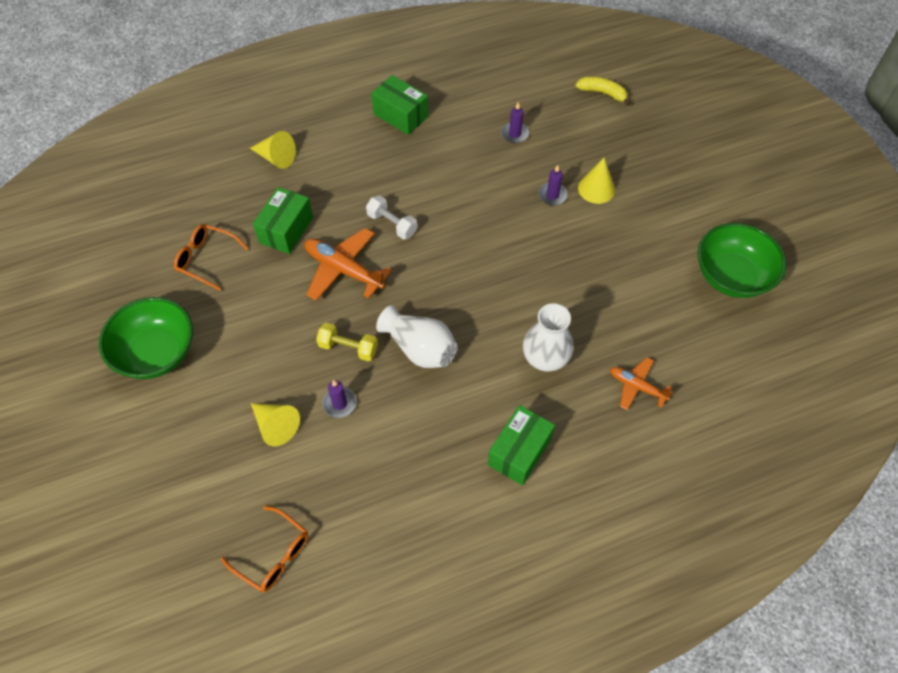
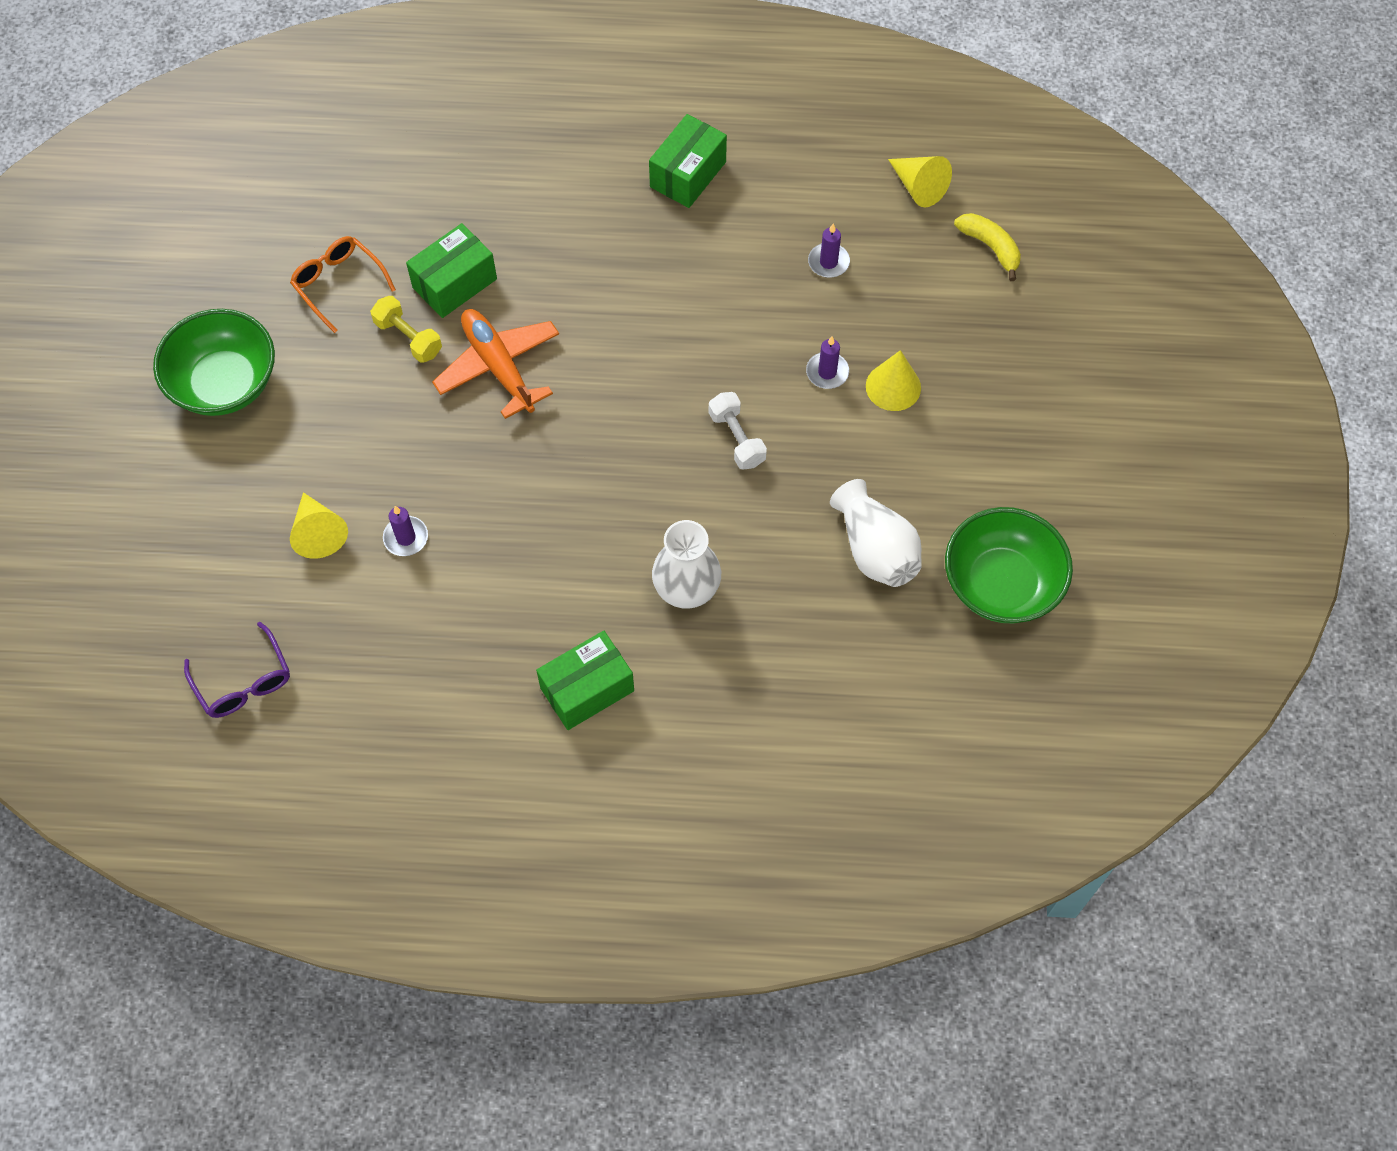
camera: 25 degrees right, 5 degrees up
orange glasses [221,506,308,592] -> purple glasses [184,621,290,718]
yellow cone [250,131,296,169] -> yellow cone moved to [888,156,952,207]
yellow dumbbell [316,323,378,361] -> yellow dumbbell moved to [370,296,442,363]
white dumbbell [366,195,417,240] -> white dumbbell moved to [709,392,767,470]
green box [371,75,428,135] -> green box turned 60 degrees clockwise [649,114,727,208]
white vase [376,305,457,368] -> white vase moved to [830,479,922,587]
orange plane [610,357,673,410] -> none

